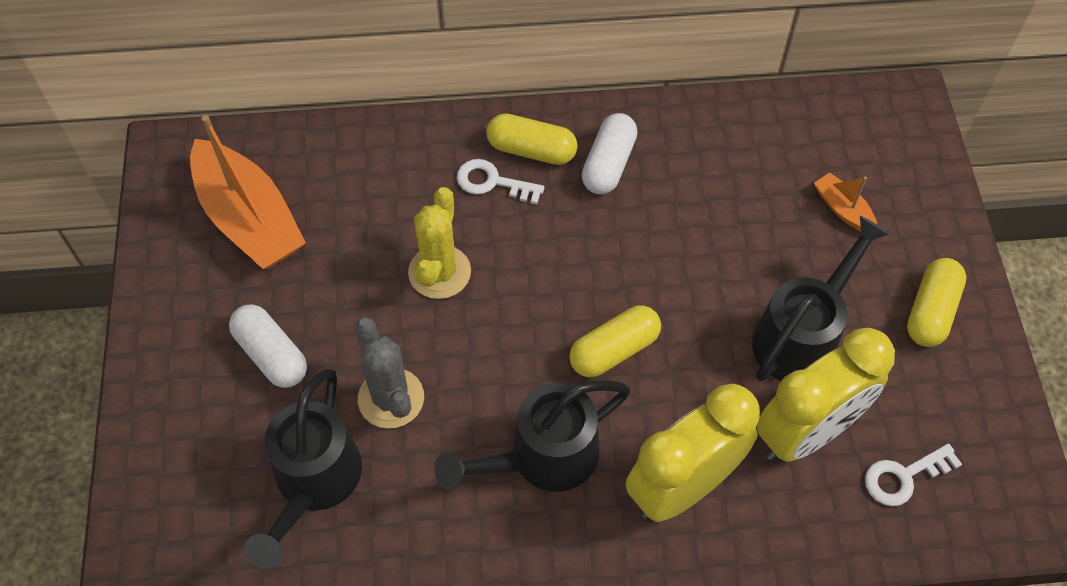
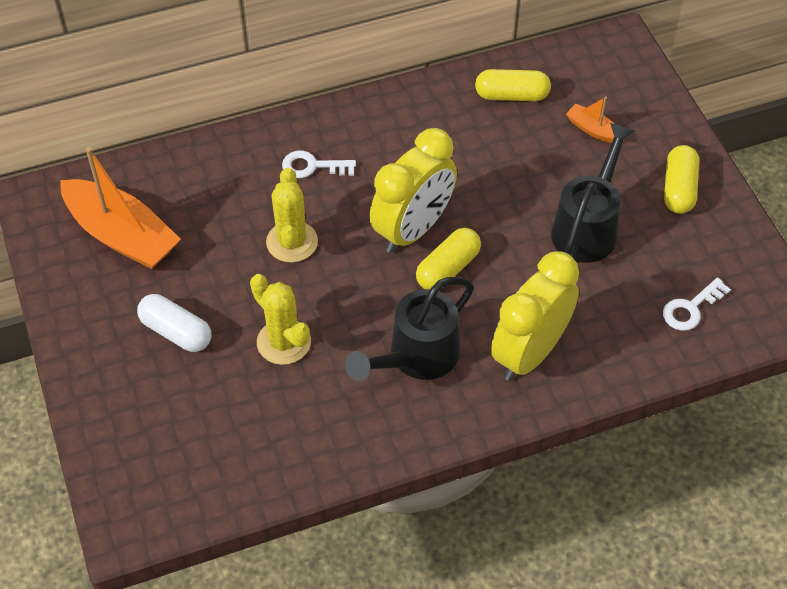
camera: 15 degrees left, 5 degrees down
black watering can [245,369,362,569] -> none
grey cactus [355,317,424,429] -> yellow cactus [250,274,311,365]
yellow capsule [486,113,578,165] -> yellow capsule moved to [475,69,551,101]
white capsule [582,113,638,194] -> none
yellow clock [756,328,895,462] -> yellow clock moved to [369,128,457,253]

